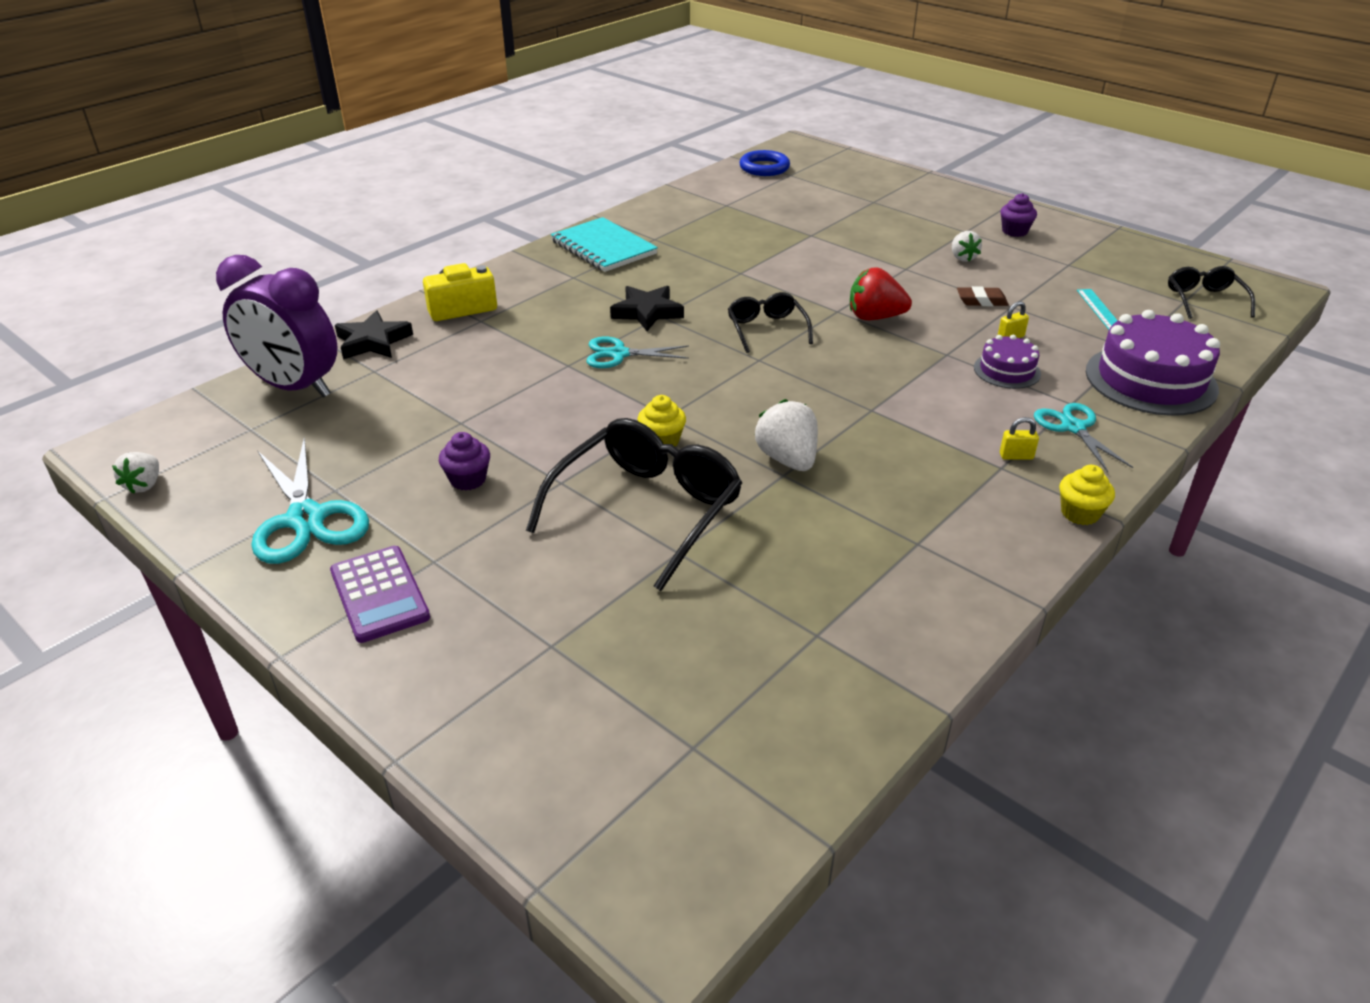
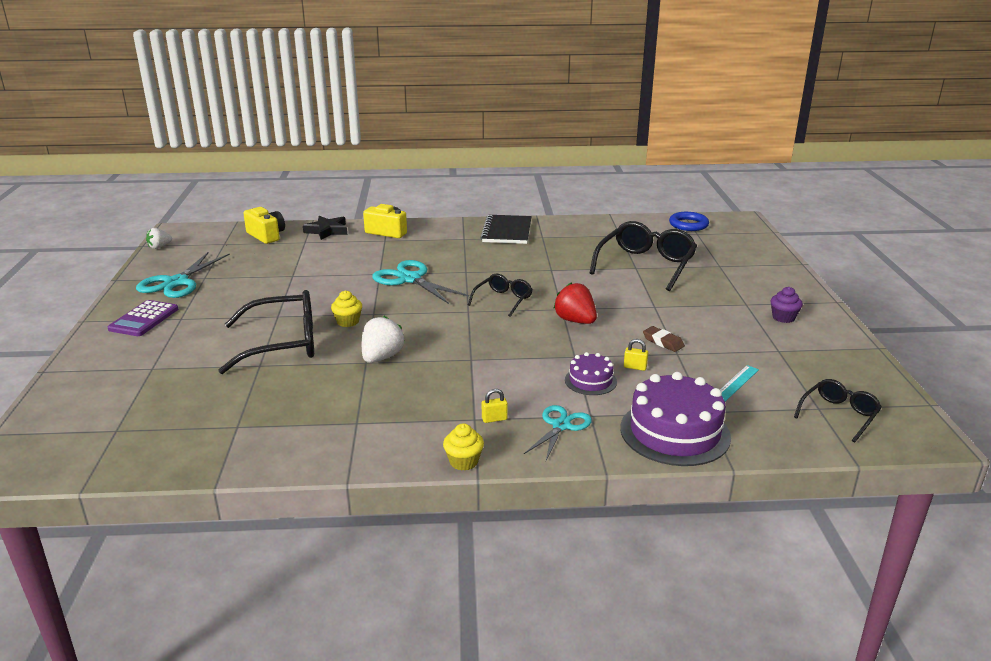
camera: 45 degrees right, 10 degrees down
purple clock [216,255,337,398] -> yellow camera [243,207,285,244]
purple cupcake [439,432,490,491] -> none
turquoise notebook [551,217,658,272] -> black notebook [480,215,532,244]
turquoise scissors [587,336,689,368] -> turquoise scissors [372,260,469,304], size x1.57
black star [610,286,684,331] -> none
white strawberry [952,231,982,262] -> none
yellow padlock [1000,417,1039,460] -> yellow padlock turned 60 degrees counterclockwise [482,389,508,423]
none -> black glasses [590,221,697,291]

